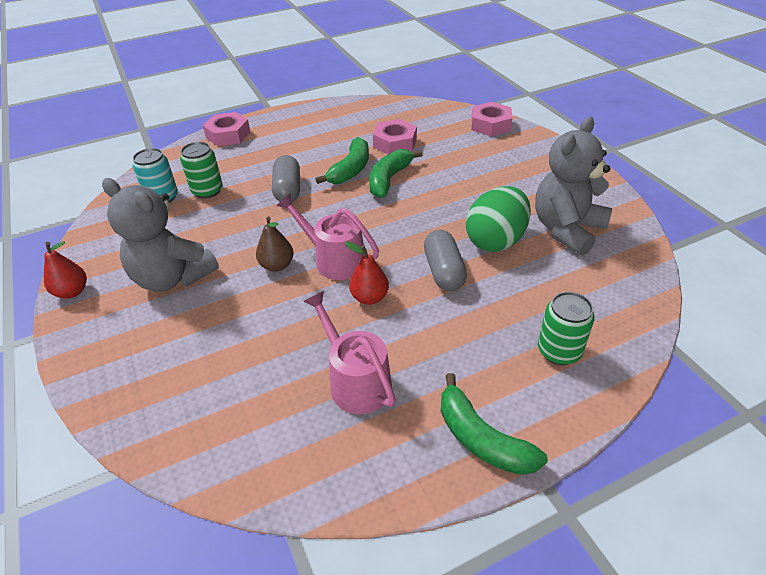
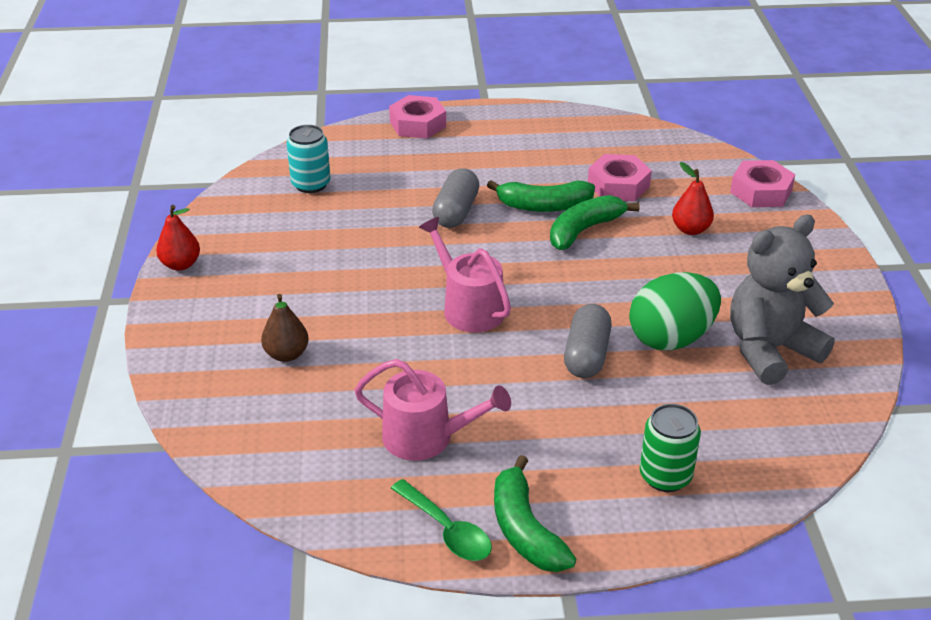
camera: 20 degrees right, 5 degrees down
grey teddy bear [102,178,219,292] -> none
green can [180,142,223,199] -> none
brown pear [256,216,294,272] -> brown pear moved to [261,294,309,362]
pink watering can [303,291,396,414] -> pink watering can turned 120 degrees clockwise [354,359,511,461]
green banana [315,137,369,184] -> green banana turned 45 degrees clockwise [487,180,595,212]
red pear [345,241,389,305] -> red pear moved to [672,162,714,235]
none -> green spoon [391,479,492,561]

